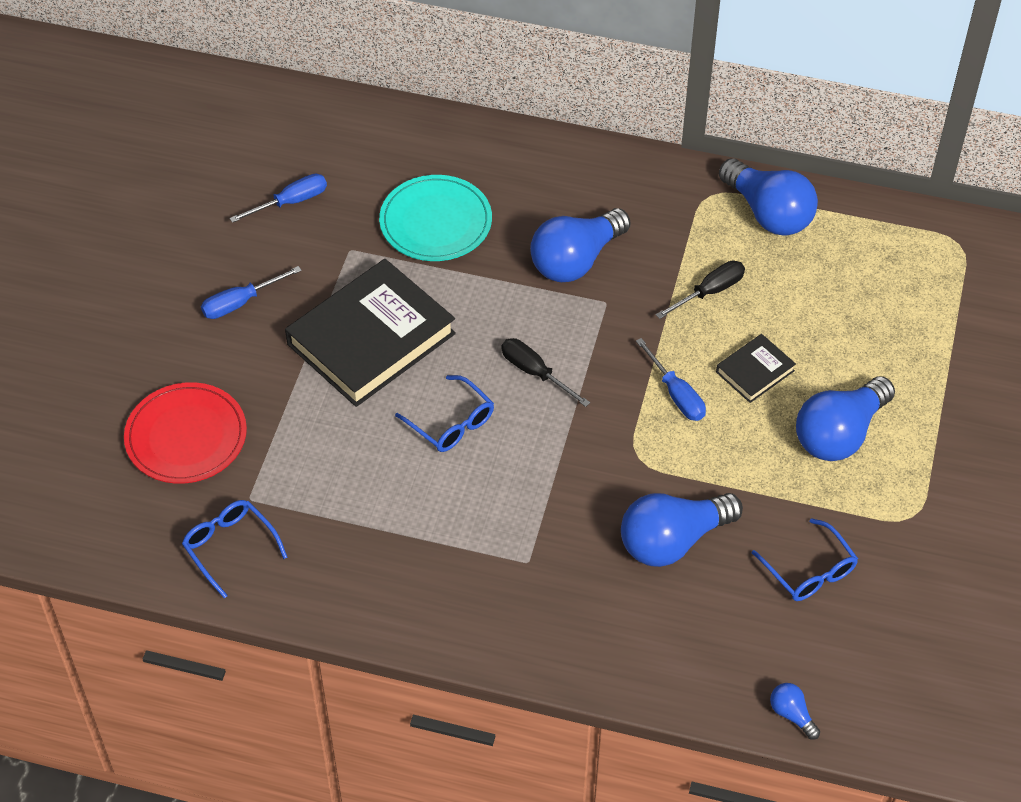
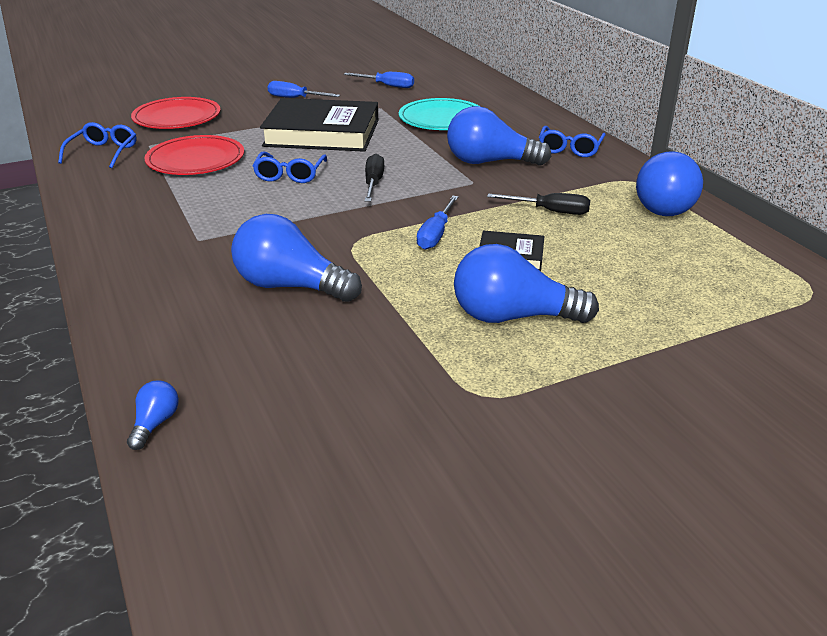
camera: 50 degrees right, 20 degrees down
blue glasses [752,518,858,601] -> blue glasses moved to [539,126,606,157]
none -> red plate [144,135,244,175]

